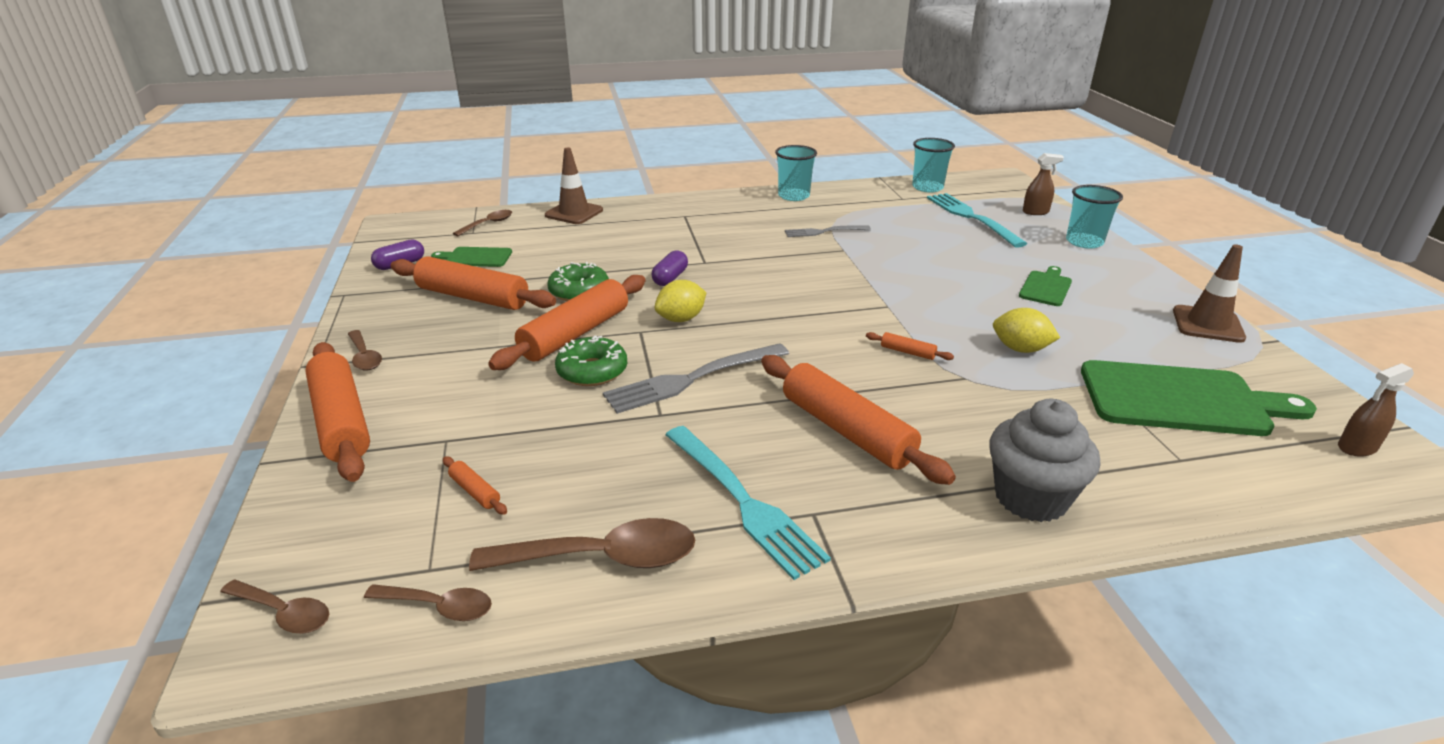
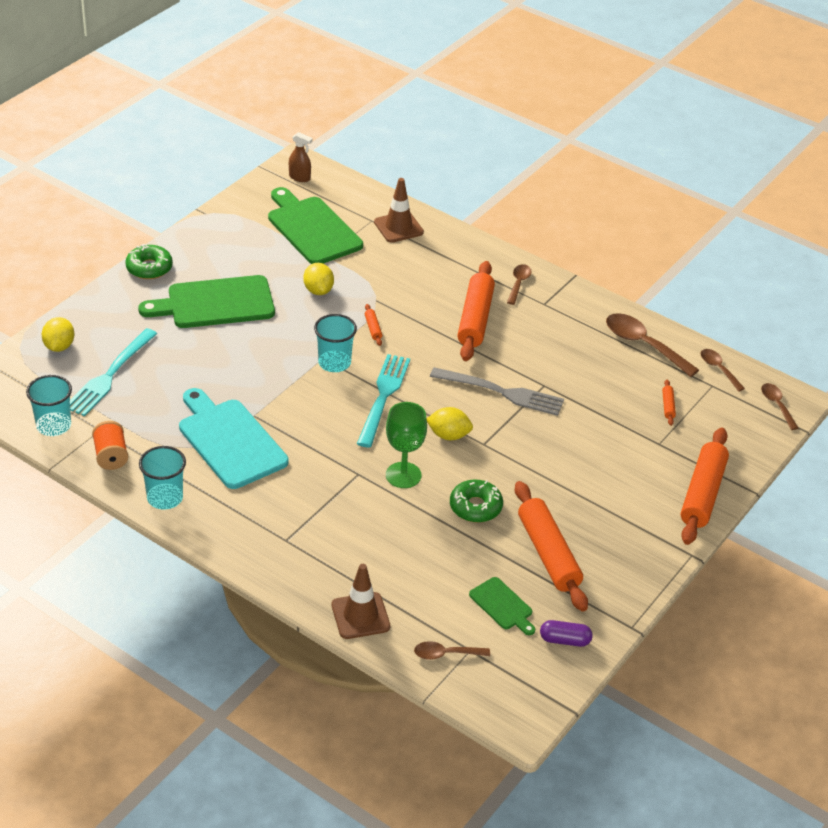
camera: 135 degrees left, 10 degrees up
brown spoon [348,330,382,370] -> brown spoon moved to [507,264,532,305]
orange rolling pin [488,275,646,370] -> none
green donut [555,335,627,386] -> green donut moved to [125,244,173,279]
purple capsule [652,250,688,286] -> green goblet [386,402,427,488]
turquoise fork [665,426,831,580] -> turquoise fork moved to [357,354,410,448]
grey fork [785,226,871,237] -> turquoise cutting board [179,388,289,489]
grey cupcake [989,399,1100,522] -> none
green cutting board [1019,266,1072,306] -> green cutting board [138,275,275,328], size x2.01
brown spray bottle [1023,153,1064,215] -> yellow lemon [42,317,74,352]
turquoise cup [1066,185,1123,249] -> turquoise cup moved to [314,314,357,372]
brown traffic cone [1173,245,1246,343] -> brown traffic cone moved to [374,178,424,243]
none -> orange spool [92,421,128,470]

